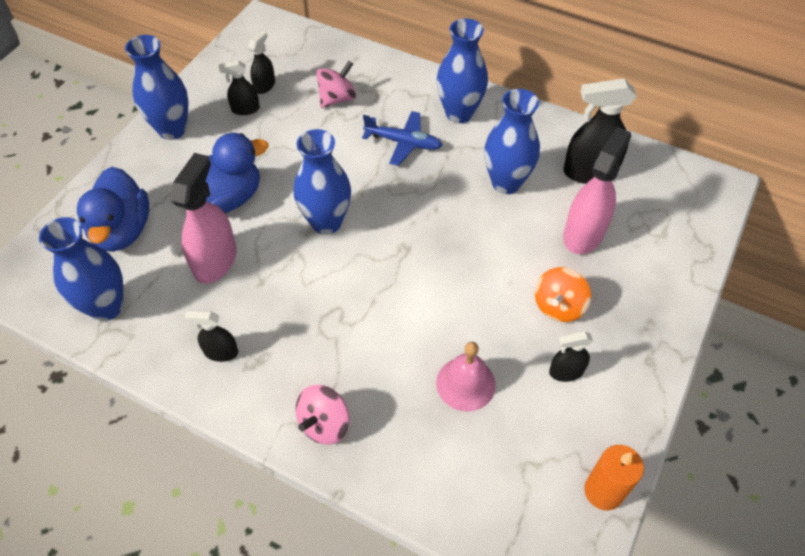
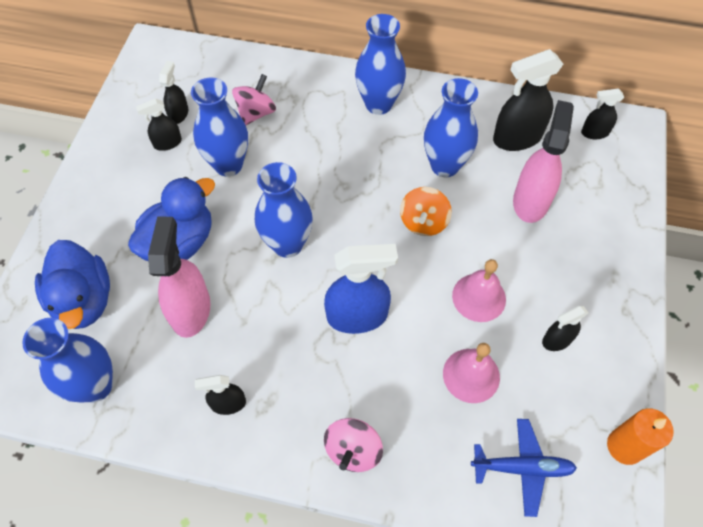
camera: 15 degrees left, 5 degrees up
blue vase [125,35,189,140] -> blue vase moved to [191,77,248,177]
blue plane [362,111,442,166] -> blue plane moved to [471,419,577,517]
orange spinning top [535,267,591,322] -> orange spinning top moved to [400,187,452,236]
none -> blue spray bottle [324,244,398,334]
none -> pink bell [452,259,506,322]
none -> black spray bottle [581,89,624,139]

